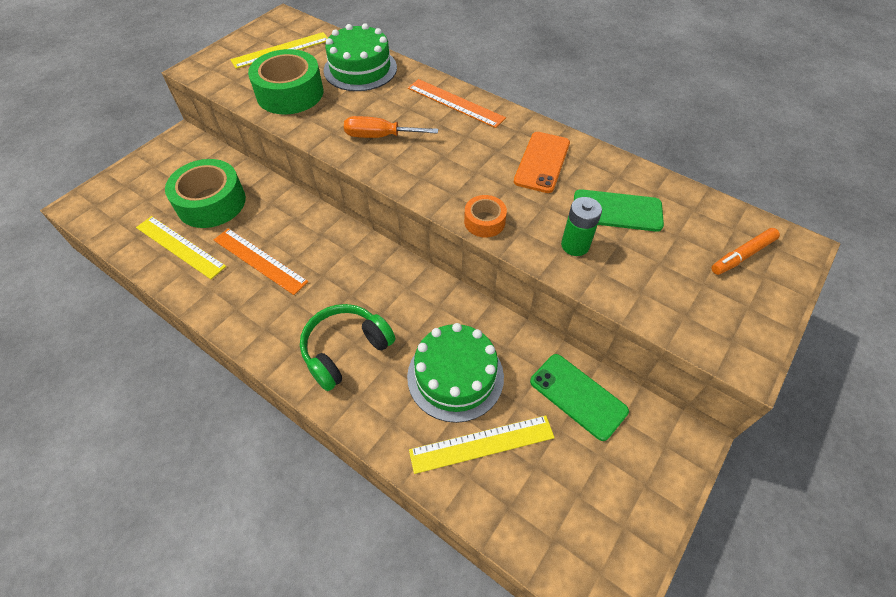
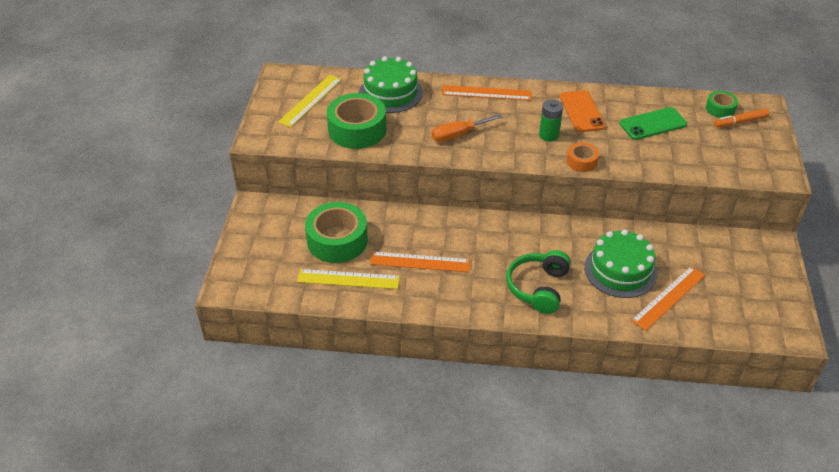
camera: 30 degrees left, 10 degrees down
yellow ruler [409,415,555,474] -> orange ruler [631,266,705,331]
green phone [530,354,629,441] -> none
green battery [561,197,602,256] -> green battery moved to [539,99,563,142]
orange marker [711,228,780,275] -> orange marker turned 45 degrees clockwise [714,109,770,128]
none -> green tape [706,91,738,118]

